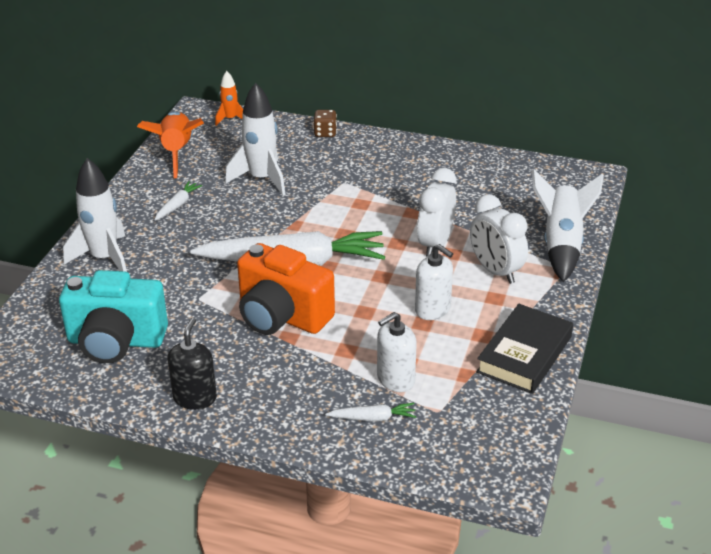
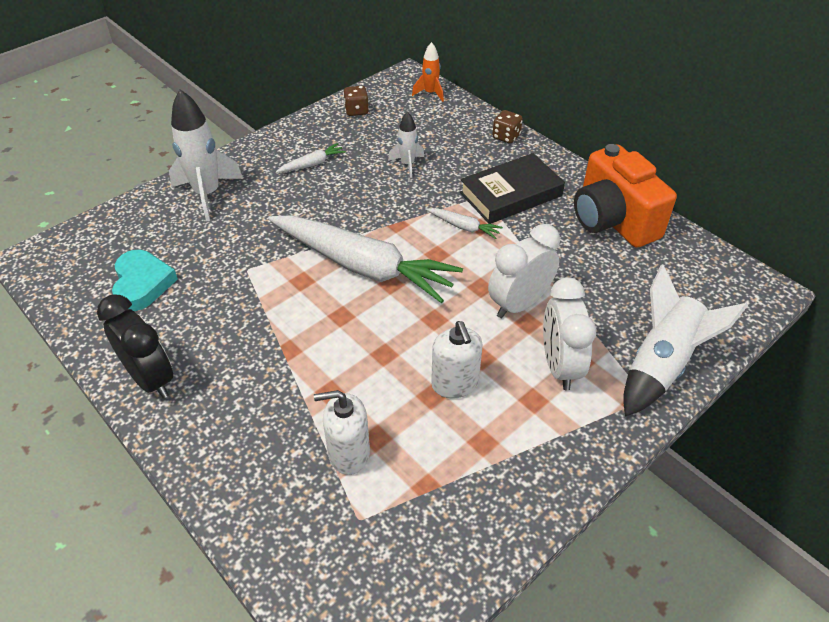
camera: 30 degrees right, 10 degrees up
turquoise camera [59,270,168,363] -> turquoise heart [112,250,178,311]
orange rocket [137,112,204,178] -> brown dice [343,86,369,116]
black soap dispenser [167,318,217,410] -> black clock [97,294,173,398]
white rocket [225,83,286,196] -> white rocket [388,112,424,178], size x0.54
orange camera [237,243,335,335] -> orange camera moved to [574,144,677,248]
white carrot [325,403,416,422] -> white carrot moved to [426,208,503,239]
black book [476,304,573,394] -> black book moved to [460,153,565,224]

